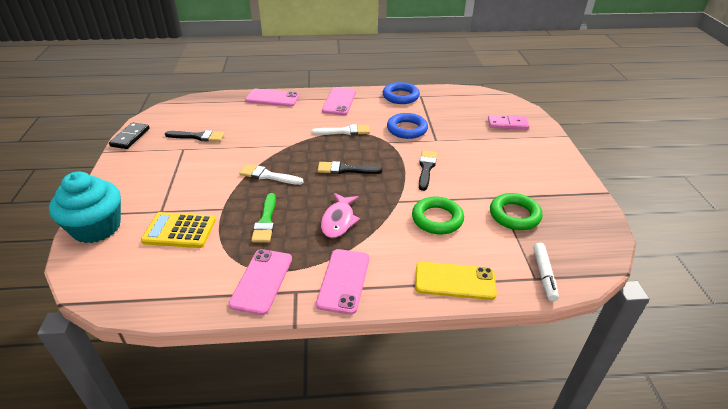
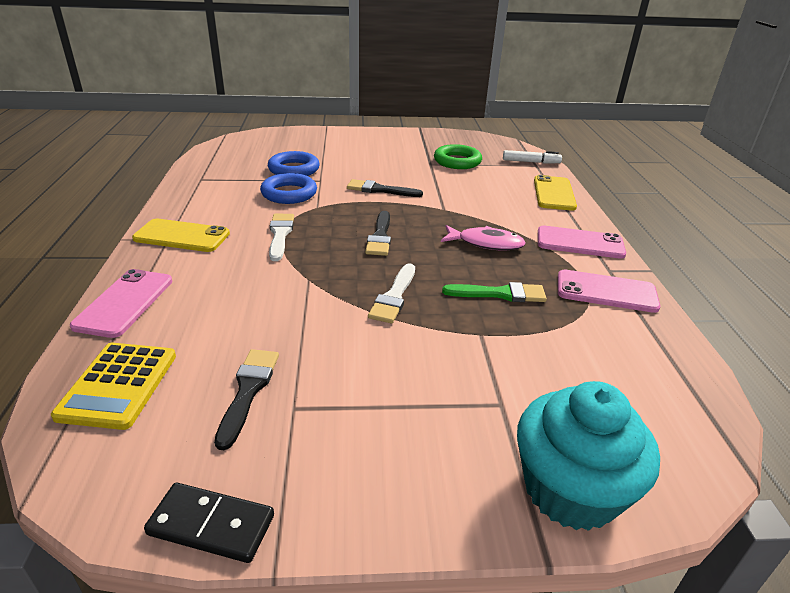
camera: 90 degrees left, 5 degrees down
yellow calculator [141,212,216,248] -> yellow calculator moved to [51,343,176,430]
pink phone [322,87,356,115] -> yellow phone [132,218,230,252]
blue ring [383,82,420,104] -> blue ring moved to [268,151,320,176]
green ring [412,197,464,234] -> none
pink domino [488,115,529,130] -> none

